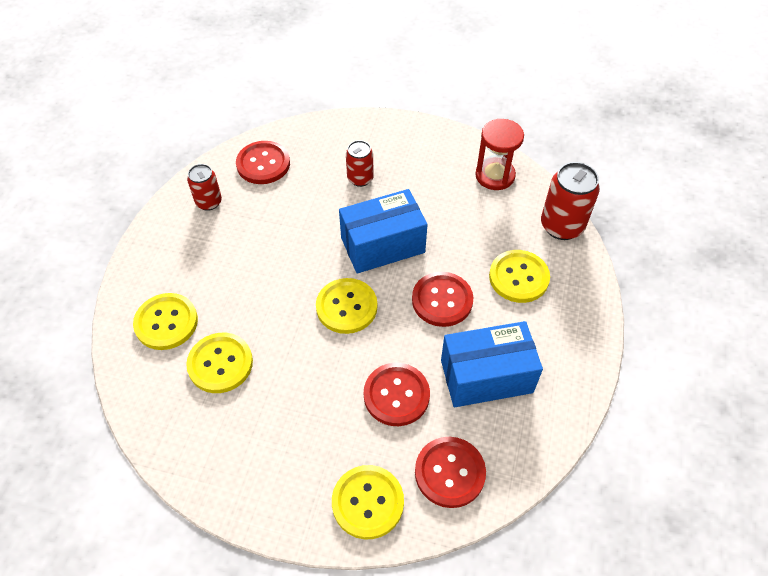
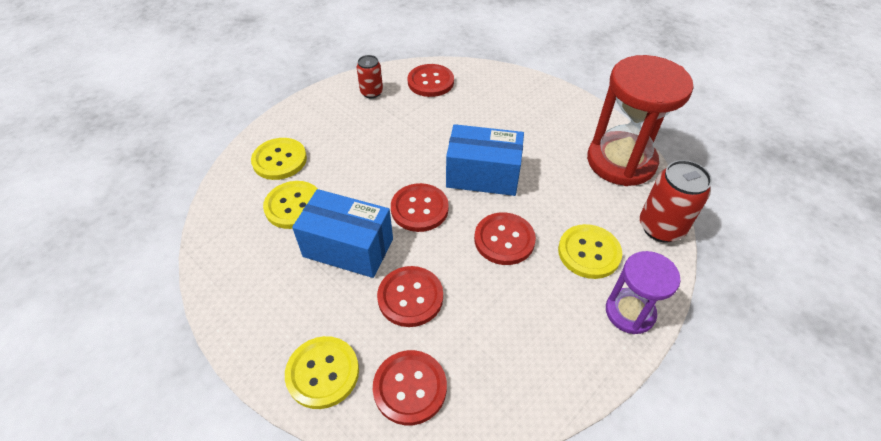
camera: 30 degrees right, 5 degrees down
yellow button [316,278,377,334] -> red button [391,183,449,232]
red can [346,140,374,187] -> none
blue box [441,321,543,407] -> blue box moved to [292,189,393,278]
red hourglass [475,119,524,190] -> red hourglass [587,55,694,186], size x1.74
none -> purple hourglass [606,251,681,334]

